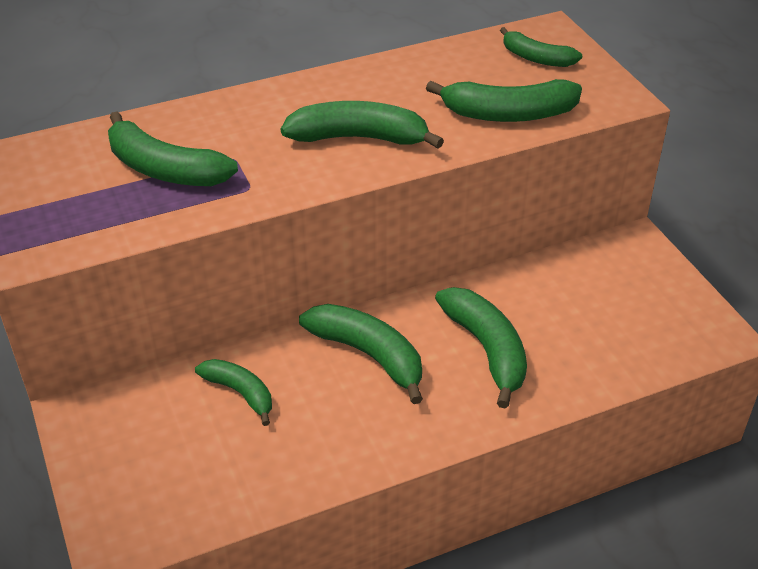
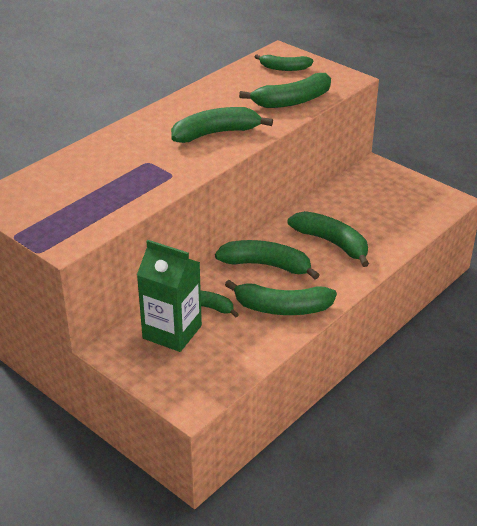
camera: 25 degrees left, 5 degrees down
green banana [108,111,238,186] -> green banana moved to [225,280,337,315]
none -> green carton [137,240,202,352]

